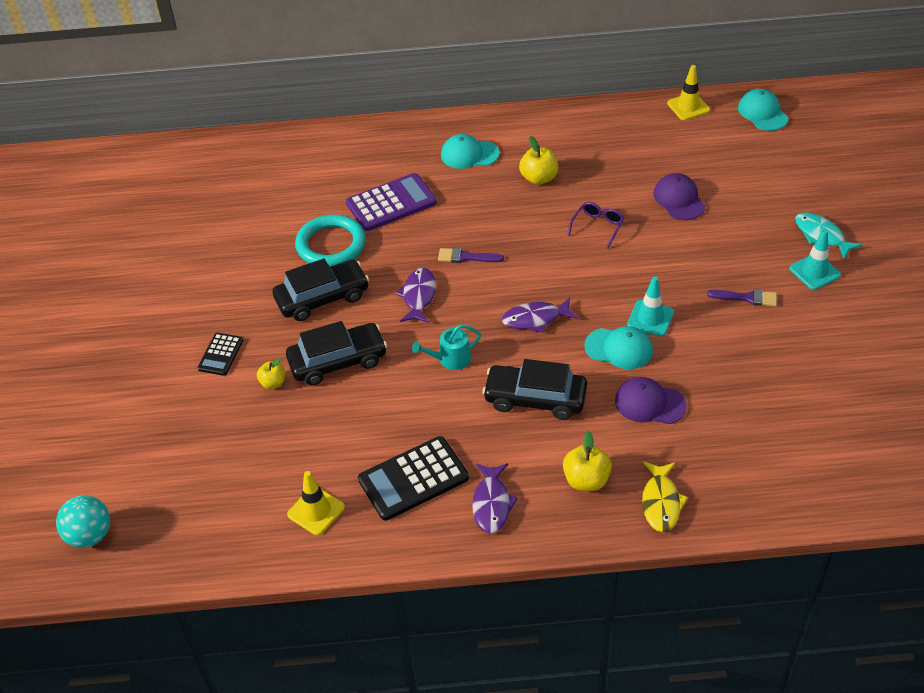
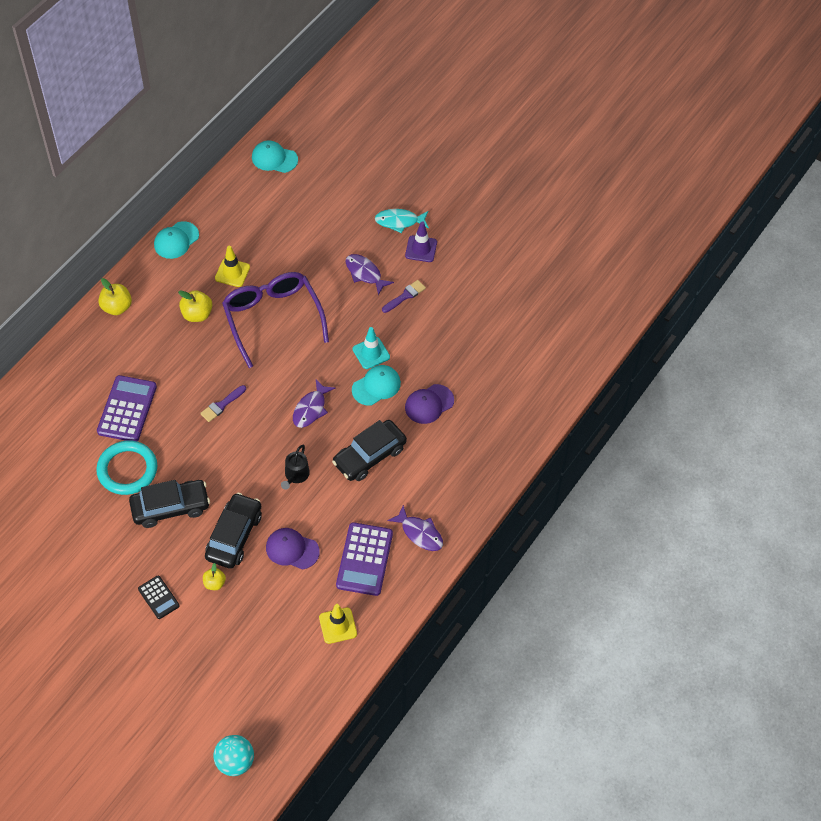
camera: 55 degrees left, 10 degrees up
black car [273,258,369,321] -> black car turned 60 degrees clockwise [129,480,210,528]
black calculator [358,436,469,521] -> purple calculator [336,522,393,596]
purple fish [396,268,436,323] -> purple fish moved to [346,254,394,295]
turquoise watering can [412,324,481,370] -> black watering can [281,445,310,490]
turquoise cap [441,134,499,169] -> turquoise cap moved to [154,221,199,259]
yellow apple [563,431,612,491] -> yellow apple moved to [98,278,132,315]
purple glasses [567,202,624,249] -> purple glasses [222,272,329,368], size x2.36
yellow fish [642,461,688,532] -> none
purple cap [654,173,705,220] -> purple cap moved to [266,528,320,570]
yellow traffic cone [667,65,710,120] -> yellow traffic cone moved to [215,245,250,287]
turquoise traffic cone [790,229,841,290] -> purple traffic cone [405,221,437,262]

